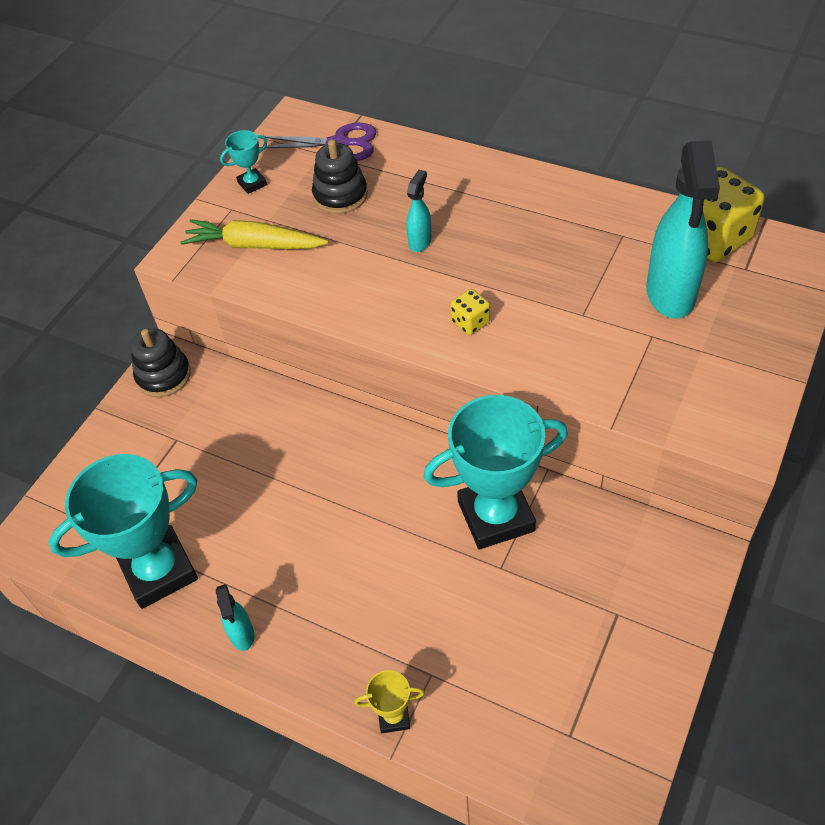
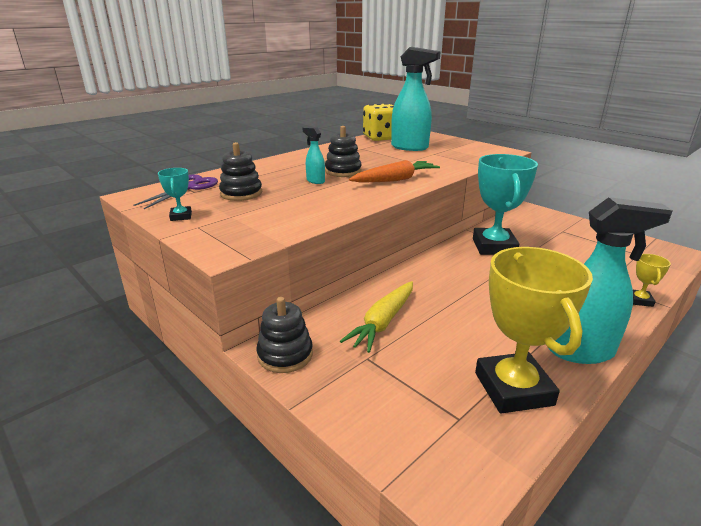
camera: 75 degrees left, 25 degrees down
turquoise trophy [48,454,198,609] -> yellow trophy [475,247,593,413]
yellow carrot [180,219,328,249] -> yellow carrot moved to [340,281,413,353]
turquoise spray bottle [216,584,254,651] -> turquoise spray bottle [548,197,673,364], size x2.13
yellow dice [450,289,490,335] -> orange carrot [349,160,440,182]
none -> black stacking toy [325,126,362,177]

